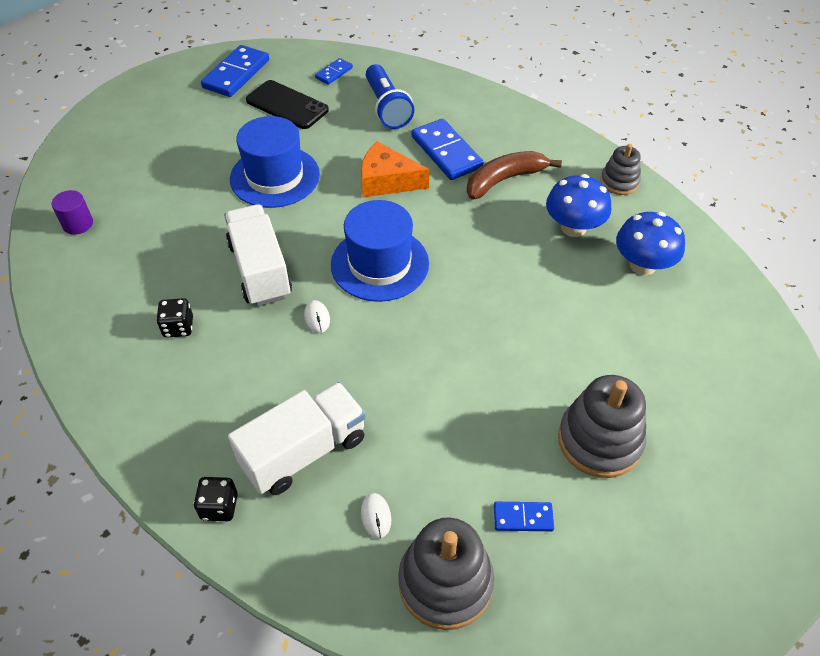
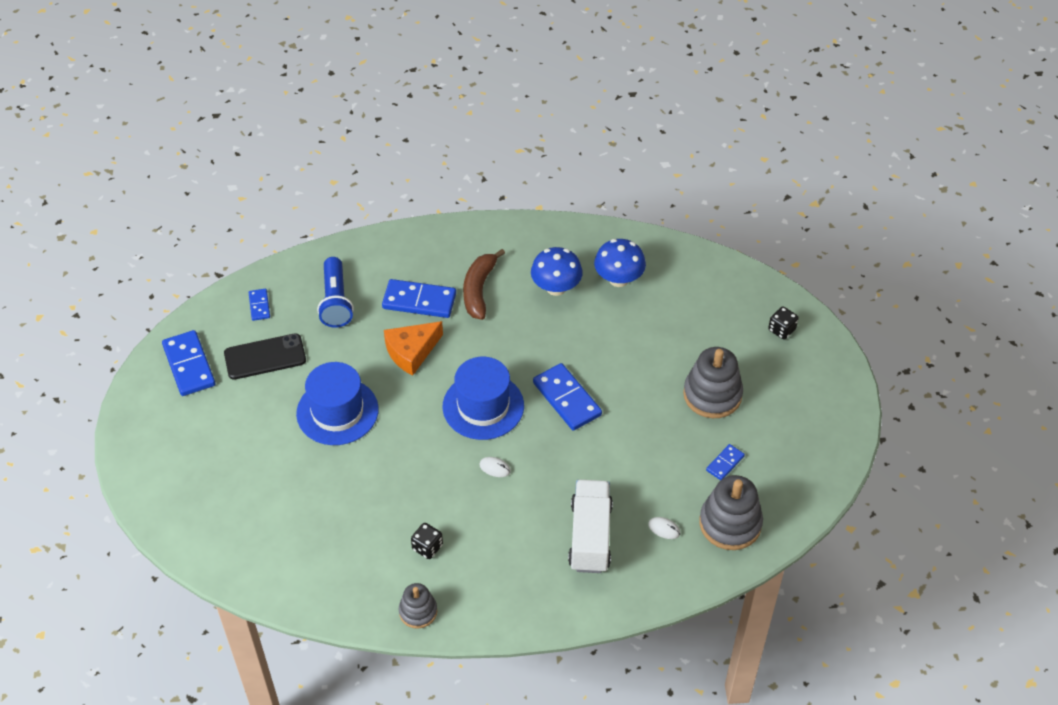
camera: 50 degrees left, 0 degrees up
purple cylinder [52,190,93,235] -> none
black dice [194,477,238,521] -> black dice moved to [768,307,799,340]
white truck [224,204,292,306] -> none
blue flashlight [366,64,415,129] -> blue flashlight turned 60 degrees clockwise [317,257,354,328]
grey stacking toy [600,144,641,195] -> grey stacking toy moved to [399,583,437,629]
none -> blue domino [533,363,602,431]

